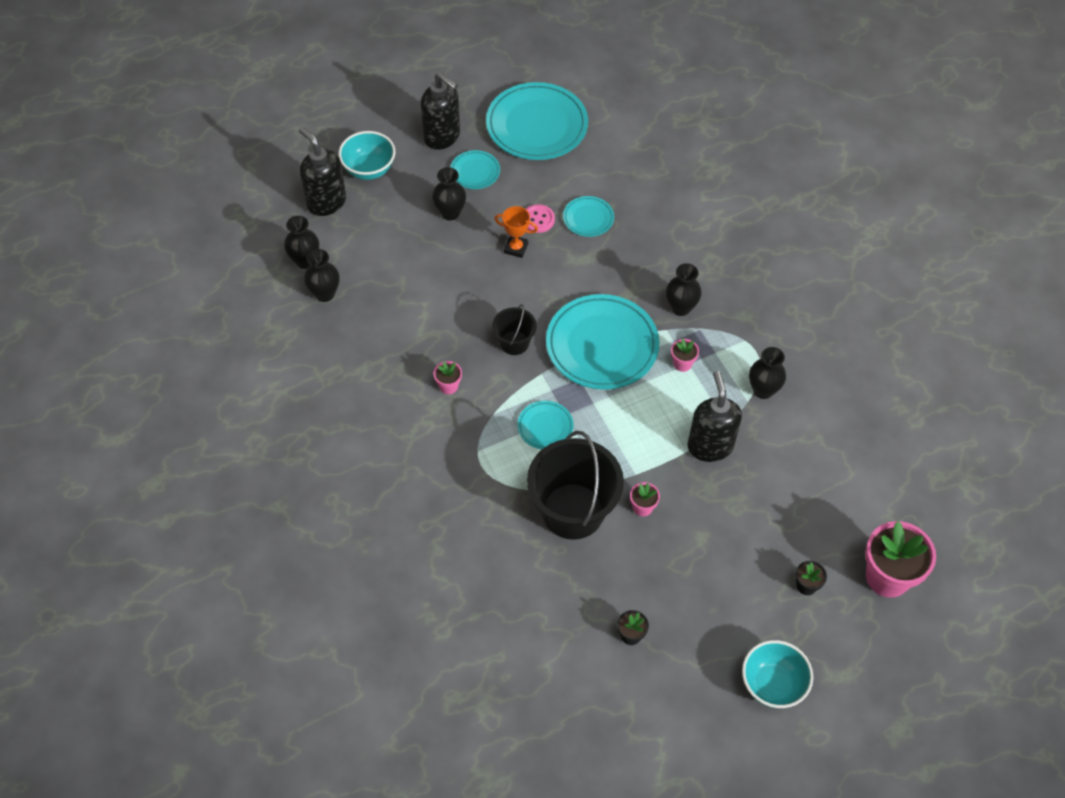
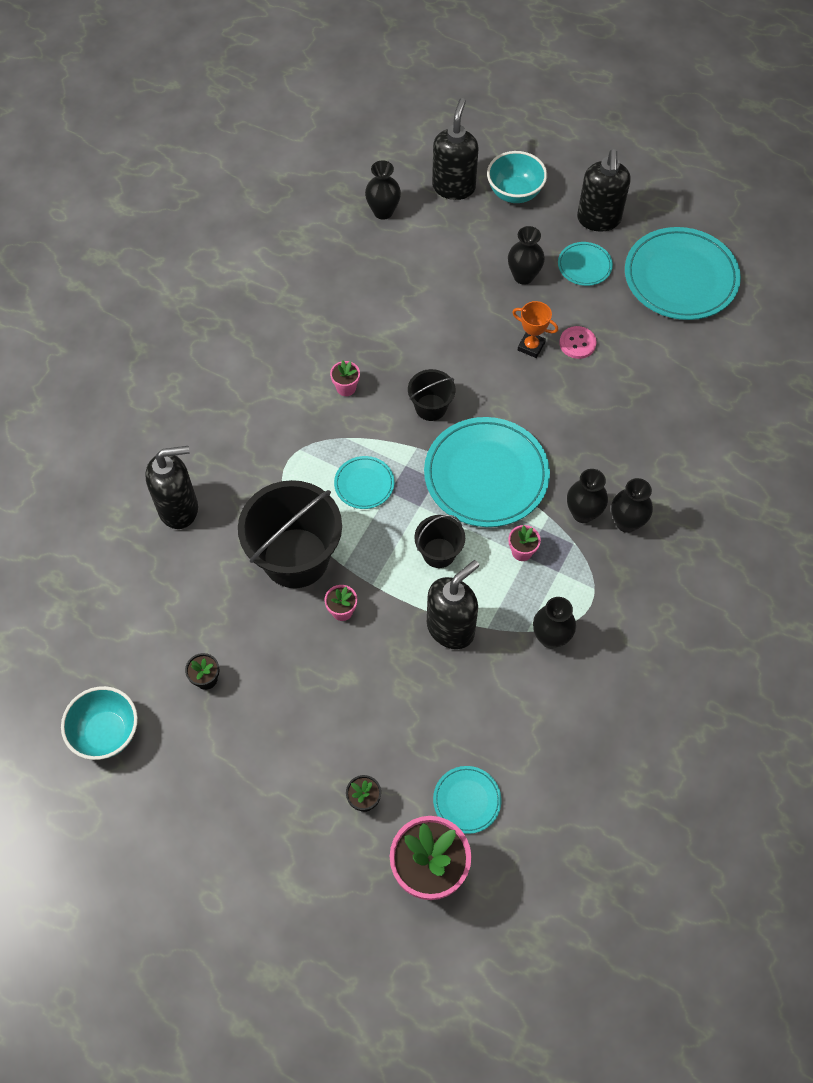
camera: 55 degrees right, 5 degrees up
black vase [304,249,340,302] -> black vase moved to [611,478,653,533]
orange trophy [495,206,538,258] -> orange trophy turned 45 degrees counterclockwise [512,301,558,358]
turquoise plate [563,196,614,237] -> turquoise plate moved to [433,766,501,834]
turquoise bowl [742,640,813,708] -> turquoise bowl moved to [61,686,138,760]
none -> black soap dispenser [145,446,198,529]
none -> black bucket [414,515,465,568]

